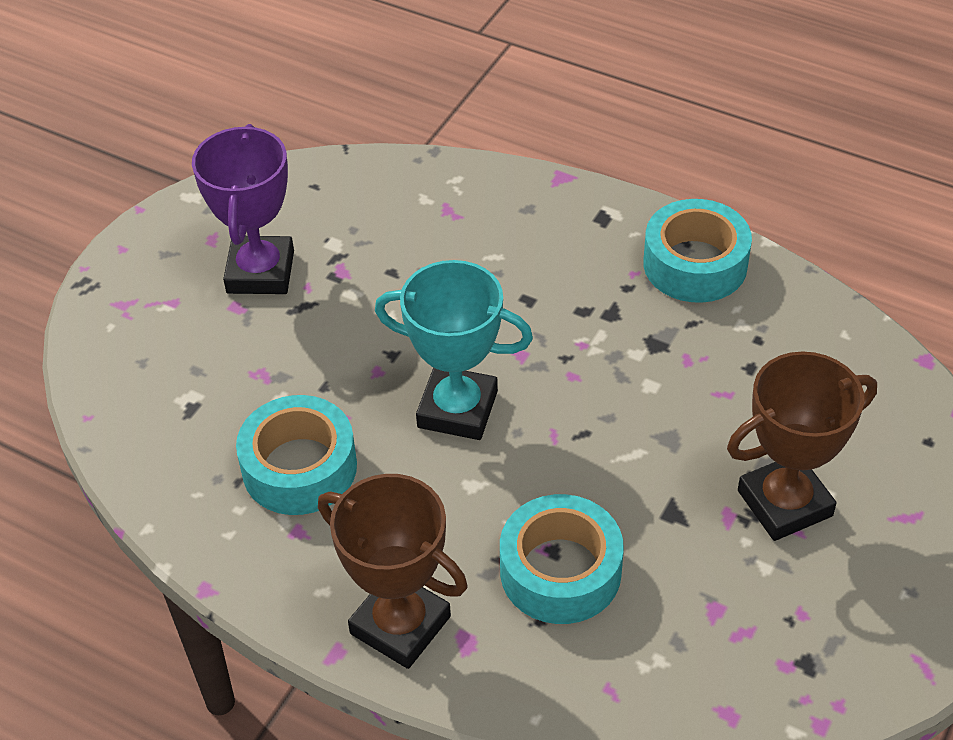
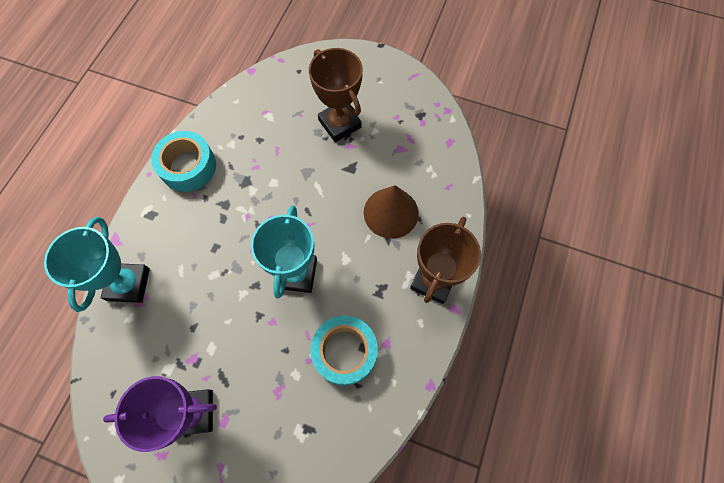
camera: 100 degrees left, 20 degrees up
turquoise tape [500,494,624,624] -> brown cone [364,185,419,239]
none -> turquoise trophy [44,217,150,312]

